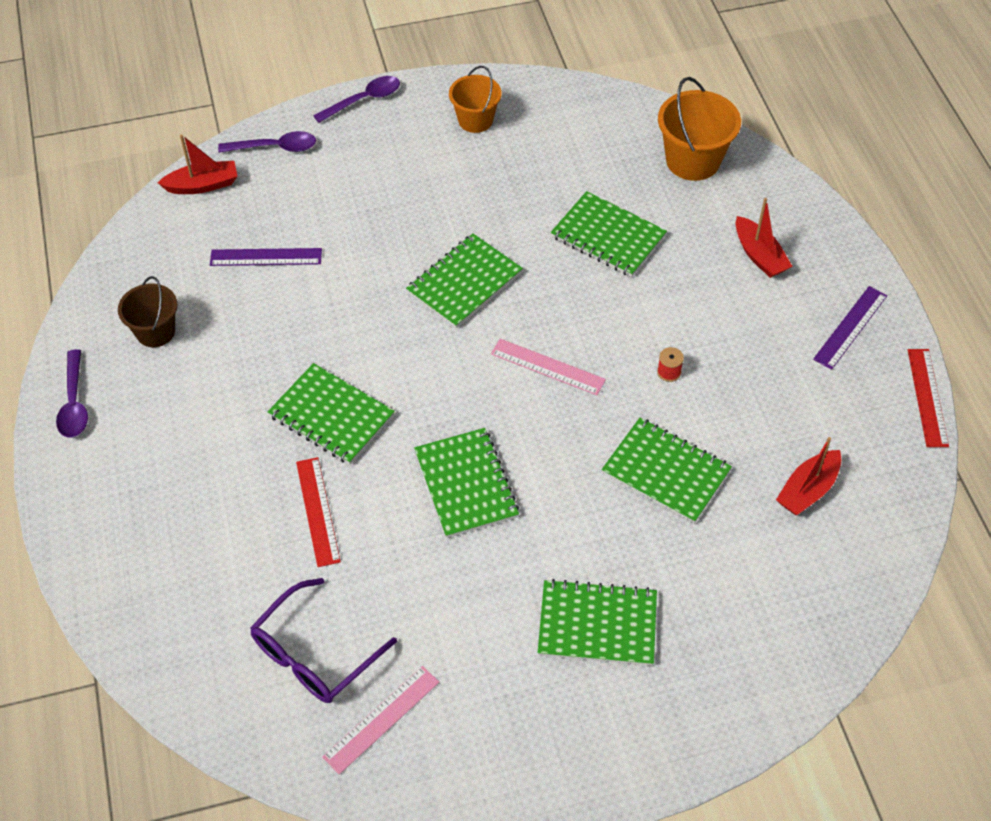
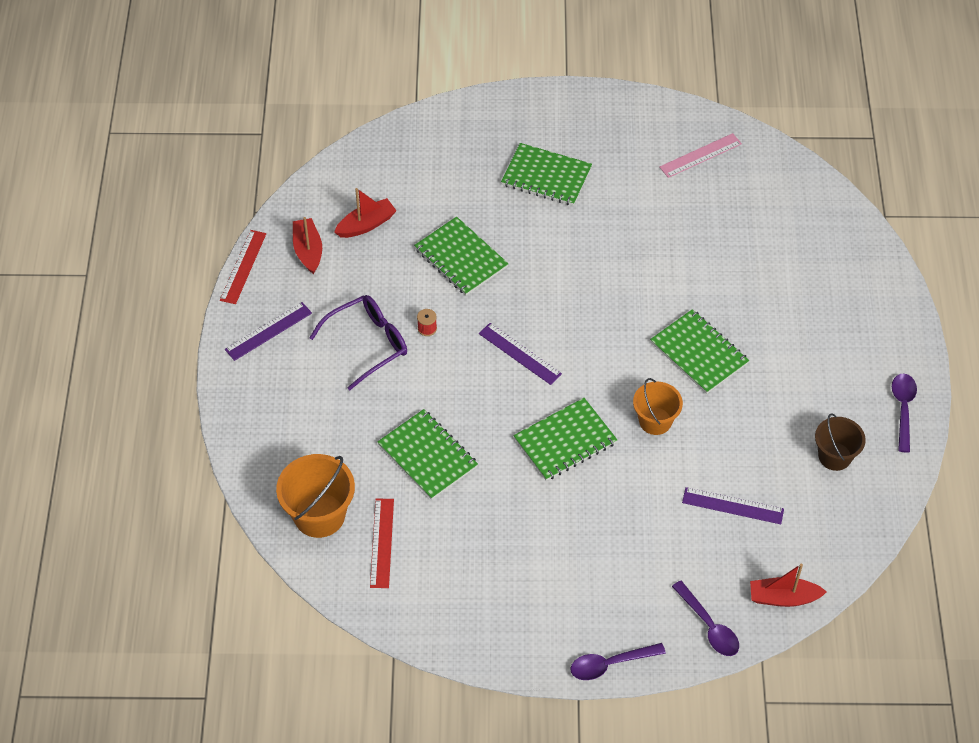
camera: 165 degrees left, 0 degrees up
purple spoon [218,131,316,153] -> purple spoon turned 135 degrees counterclockwise [672,581,739,656]
purple glasses [250,578,397,703] -> purple glasses moved to [309,295,407,390]
red ruler [296,457,341,567] -> red ruler moved to [370,499,394,588]
green notebook [414,428,519,538] -> none
orange bucket [449,66,501,133] -> orange bucket moved to [633,378,683,435]
pink ruler [491,339,606,395] -> purple ruler [479,323,562,385]
red boat [735,198,793,278] -> red boat moved to [293,217,322,274]

